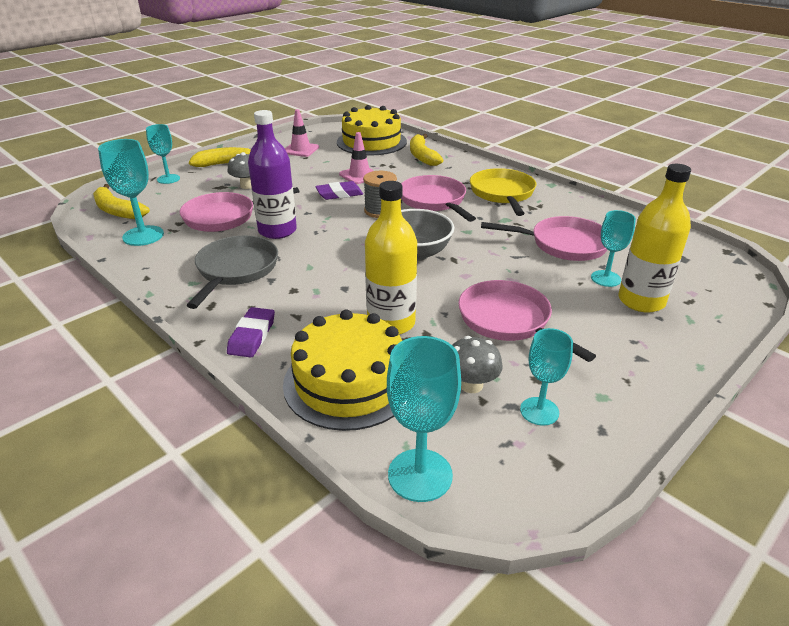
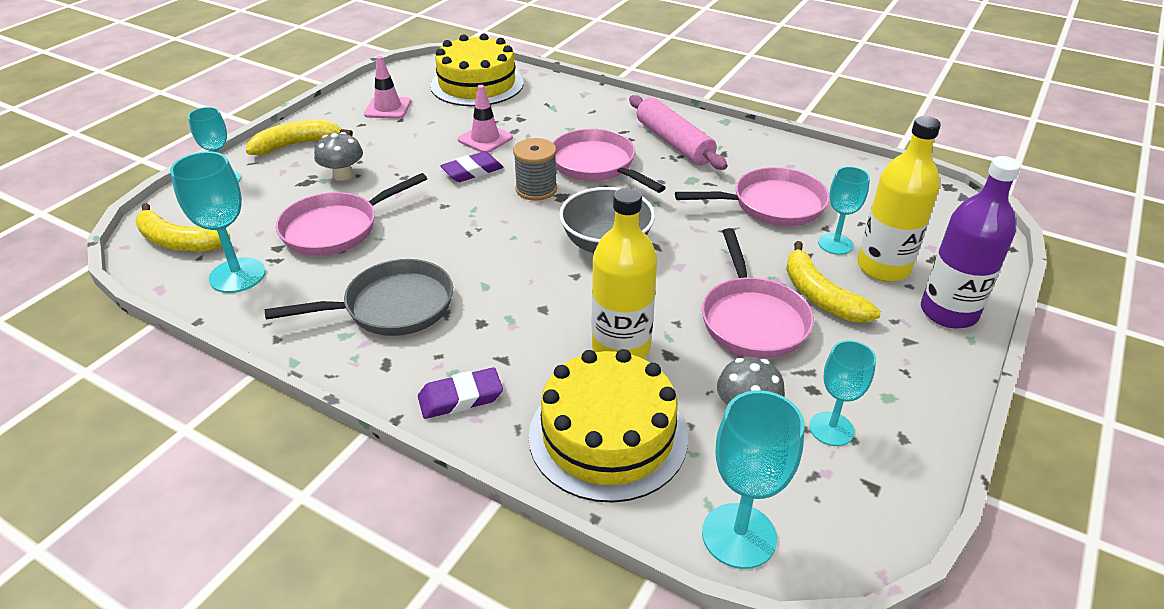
camera: 15 degrees left, 5 degrees up
grey pan [186,236,278,309] -> grey pan turned 75 degrees clockwise [265,259,453,336]
purple eraser [227,307,275,358] -> purple eraser turned 75 degrees clockwise [418,367,503,419]
purple bottle [248,110,297,239] -> purple bottle moved to [921,156,1021,329]
yellow banana [410,134,443,166] -> yellow banana moved to [786,241,881,322]
pink pan [458,280,596,362] -> pink pan turned 135 degrees counterclockwise [702,228,814,358]
yellow pan [470,168,536,216] -> pink rolling pin [629,95,728,170]

